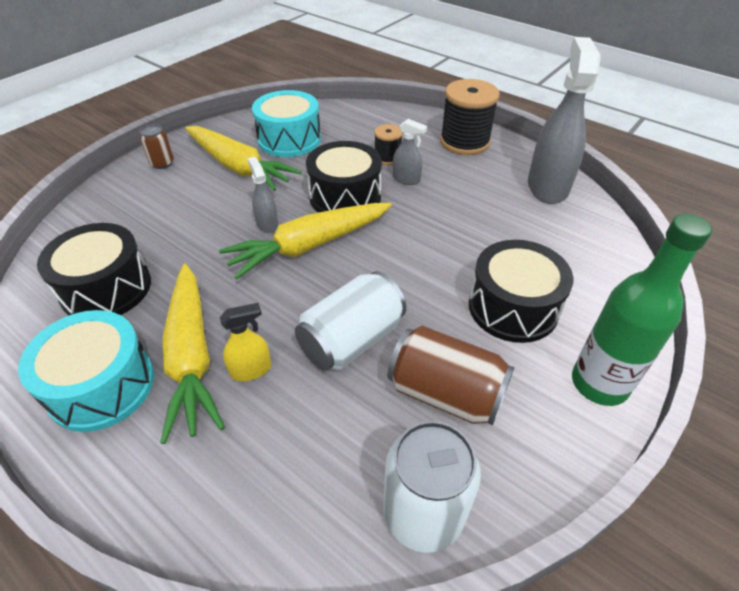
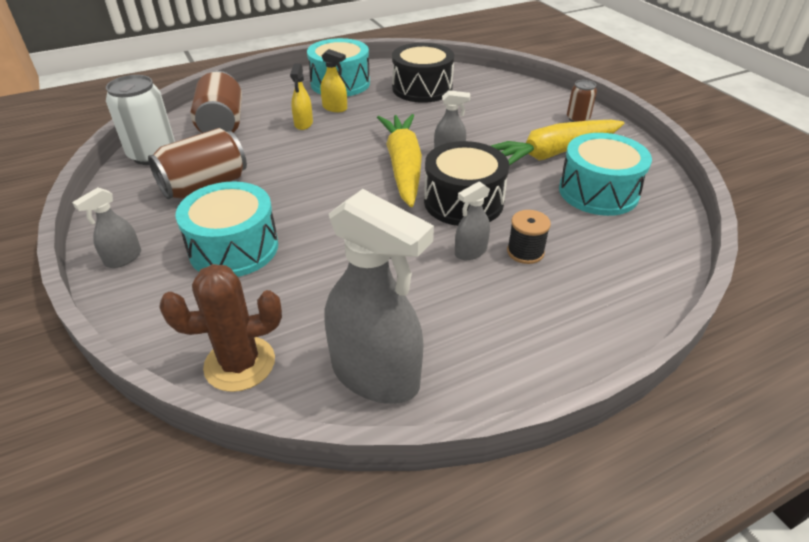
camera: 115 degrees right, 5 degrees down
yellow carrot [160,264,225,444] -> yellow spray bottle [321,49,347,112]
white can [295,271,406,371] -> none
black spool [440,79,500,155] -> none
black drum [469,240,573,343] -> turquoise drum [176,182,278,277]
green bottle [572,214,712,406] -> grey spray bottle [72,187,141,268]
none -> brown cactus [159,264,282,392]
none -> brown can [191,71,242,133]

